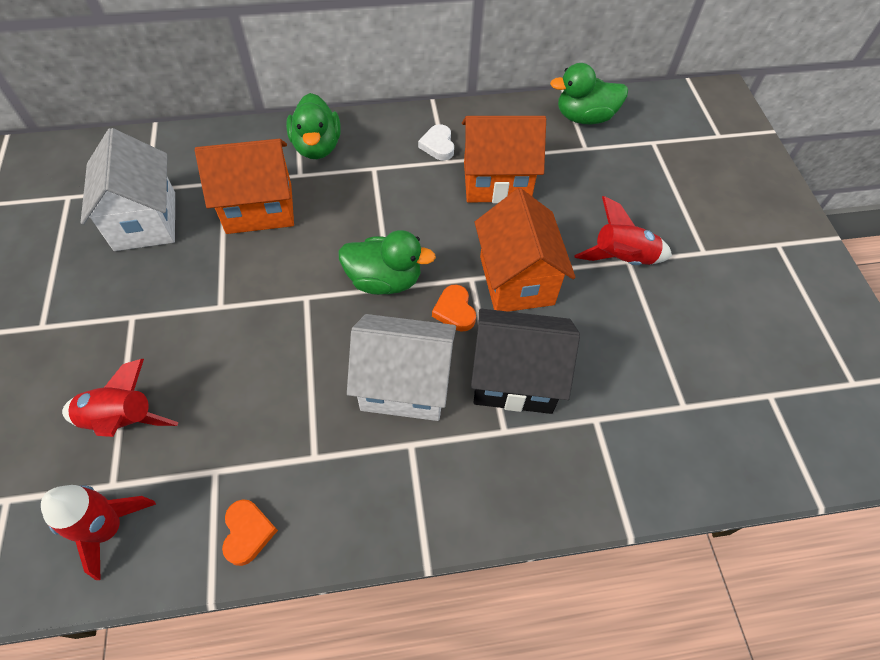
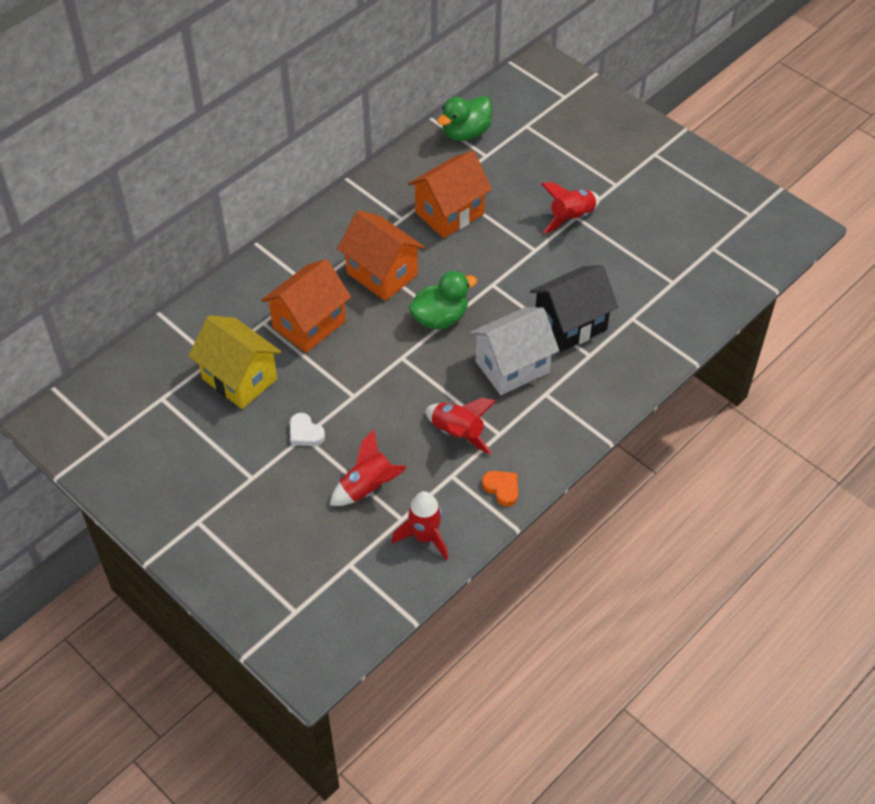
camera: 35 degrees left, 5 degrees down
white house [80,128,175,251] -> yellow house [189,315,281,409]
green duck [286,93,341,159] -> none
white heart [418,124,454,161] -> white heart moved to [290,413,325,446]
orange heart [432,284,476,332] -> none
orange house [475,188,576,312] -> orange house moved to [337,210,425,301]
none -> red rocket [425,398,496,455]

